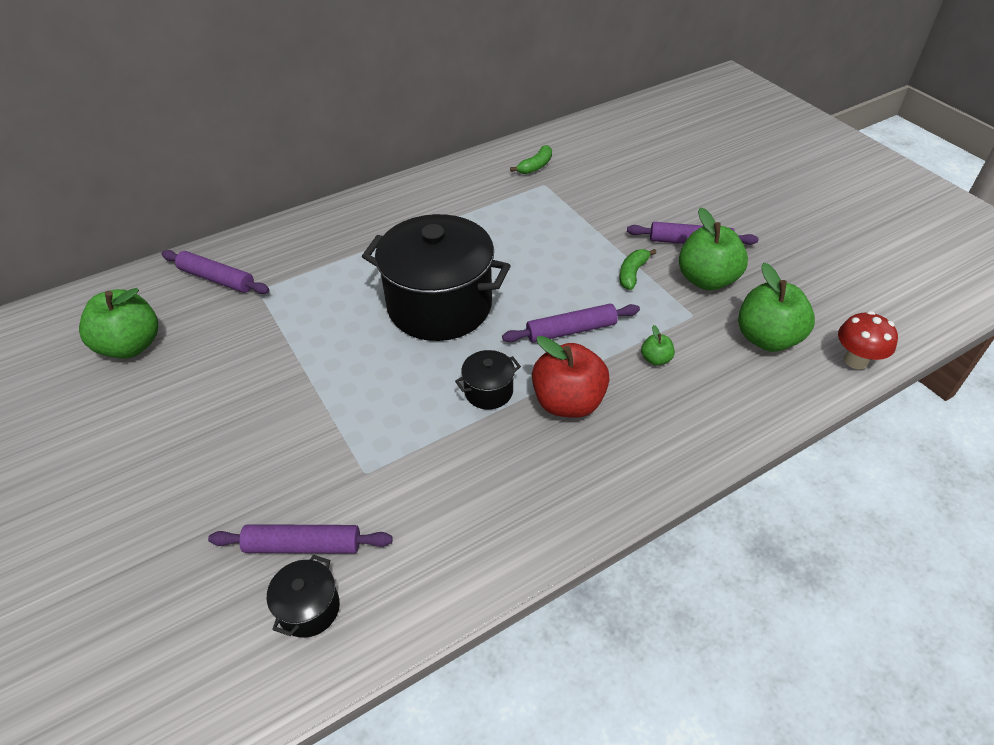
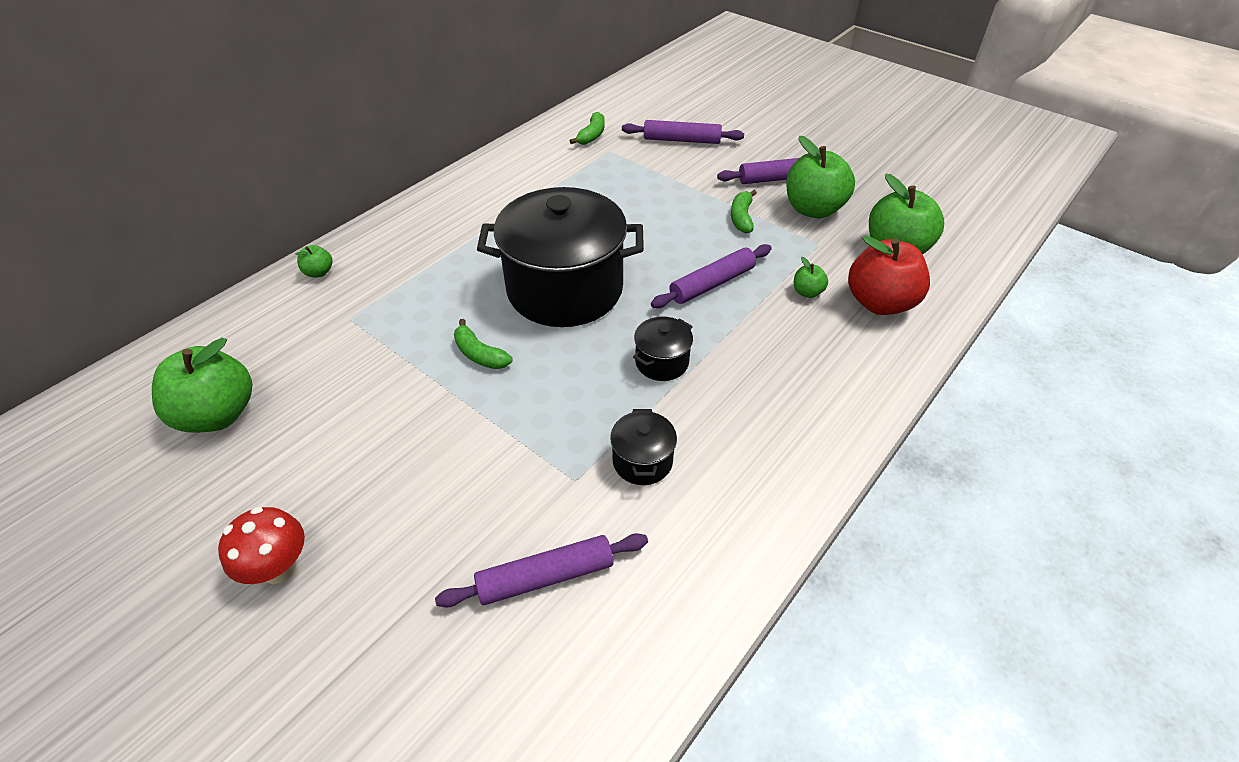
camera: 20 degrees left, 0 degrees up
purple rolling pin [161,250,270,294] -> purple rolling pin moved to [622,120,744,144]
black pot [267,555,340,638] -> black pot moved to [610,409,677,485]
red apple [532,336,610,418] -> red apple moved to [848,236,930,315]
red mushroom [838,311,898,369] -> red mushroom moved to [218,507,305,584]
none -> green apple [295,245,332,277]
none -> green banana [454,319,512,369]

